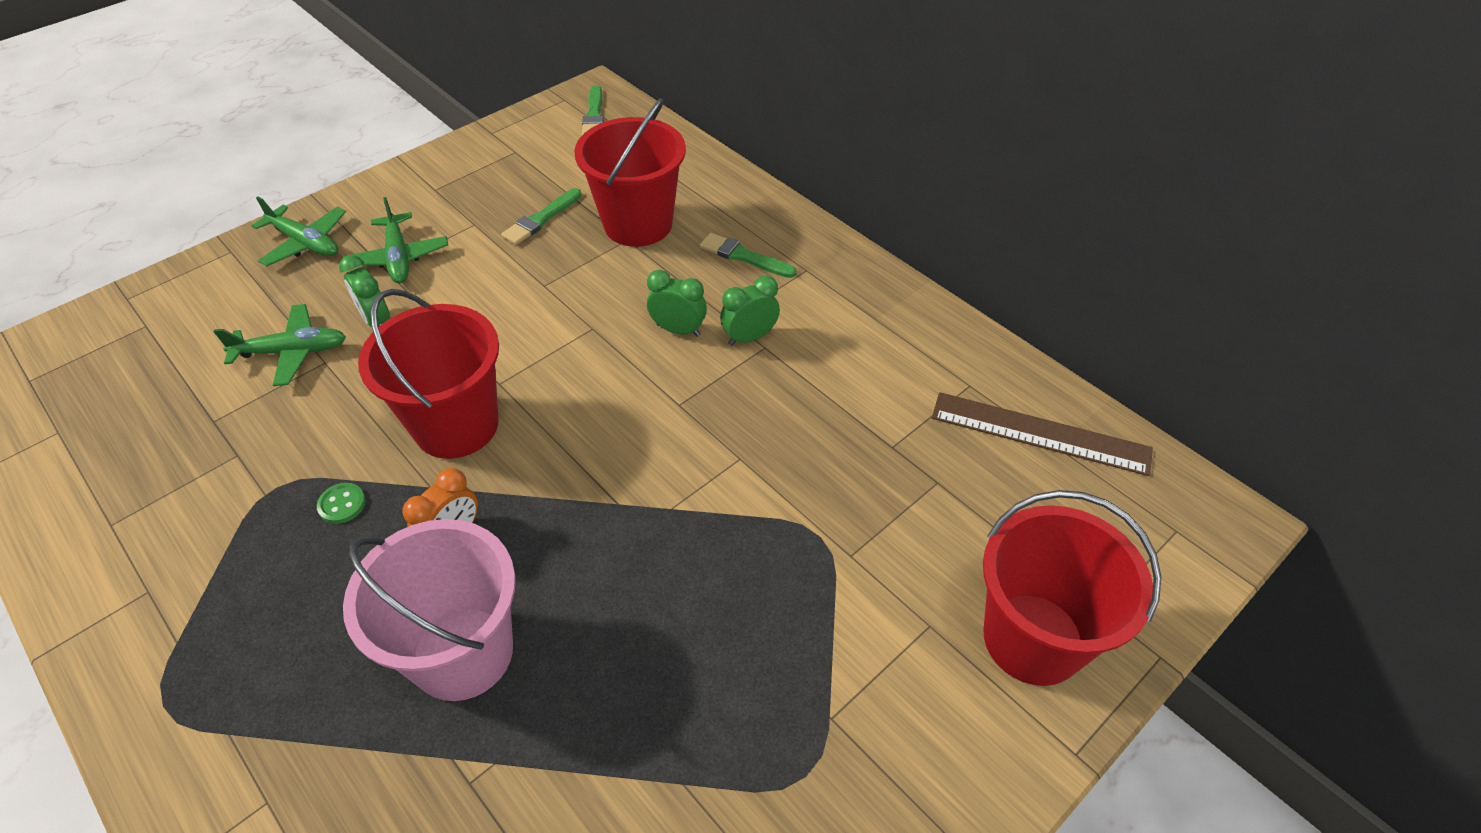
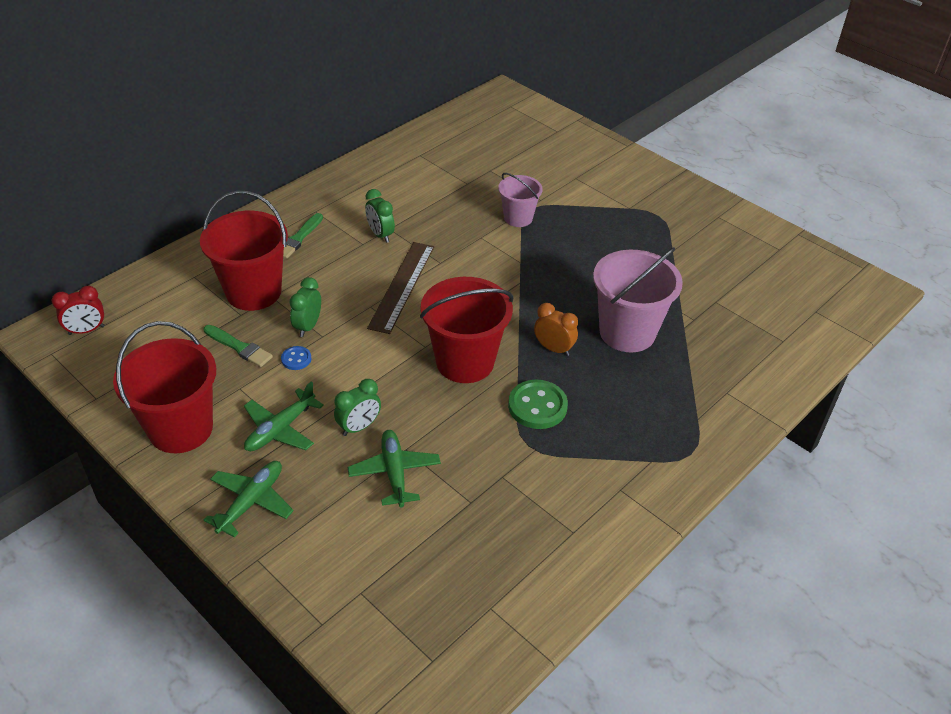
camera: 95 degrees left, 5 degrees down
green button [317,483,366,524] -> green button [508,380,568,429], size x1.91
green plane [343,197,448,283] -> green plane turned 150 degrees clockwise [244,381,324,451]
green brush [582,85,604,135] -> red clock [52,286,105,335]
green clock [647,270,707,337] -> green clock moved to [289,277,321,337]
brown ruler [932,392,1153,476] -> brown ruler moved to [367,242,434,334]
red bucket [983,490,1161,686] -> red bucket moved to [113,321,216,453]
none -> blue button [281,346,311,370]
none -> pink bucket [498,173,543,227]

